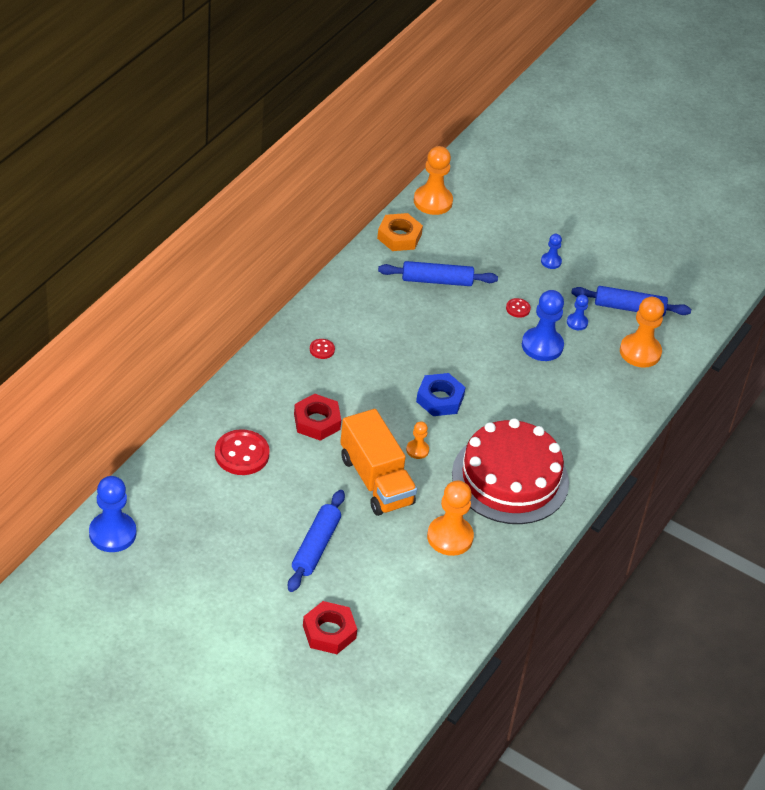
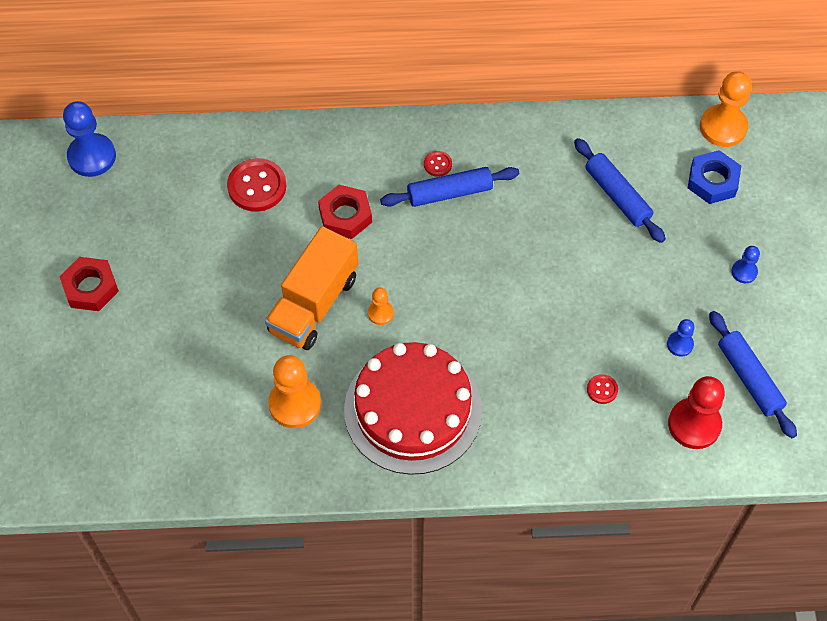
camera: 60 degrees right, 15 degrees up
blue rolling pin [288,490,345,592] -> blue rolling pin moved to [380,167,519,207]
red nut [303,601,357,654] -> red nut moved to [59,257,119,311]
orange nut [377,213,423,251] -> none
blue nut [416,373,466,416] -> blue nut moved to [688,150,741,204]
red button [506,298,531,318] -> red button moved to [587,374,618,404]
blue pawn [522,290,564,361] -> none
orange pawn [620,297,664,368] -> red pawn [668,376,725,449]

